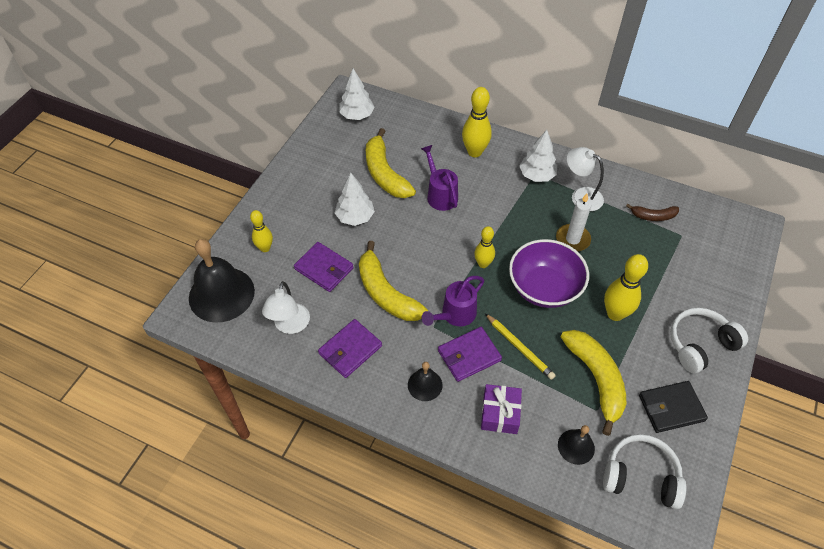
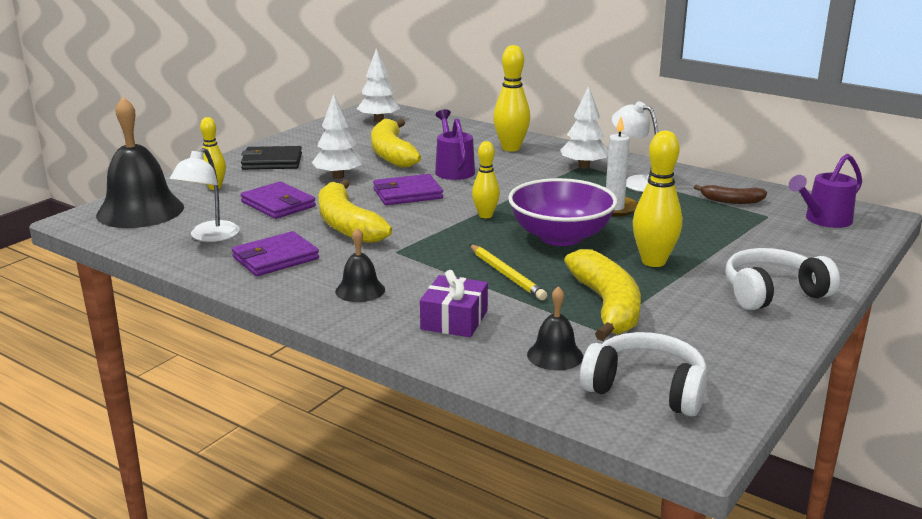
camera: 10 degrees right, 30 degrees down
purple watering can [421,276,484,326] -> purple watering can moved to [788,154,862,228]
purple wallet [438,327,502,382] -> purple wallet moved to [373,174,443,205]
black wallet [639,381,708,433] -> black wallet moved to [241,146,302,170]

